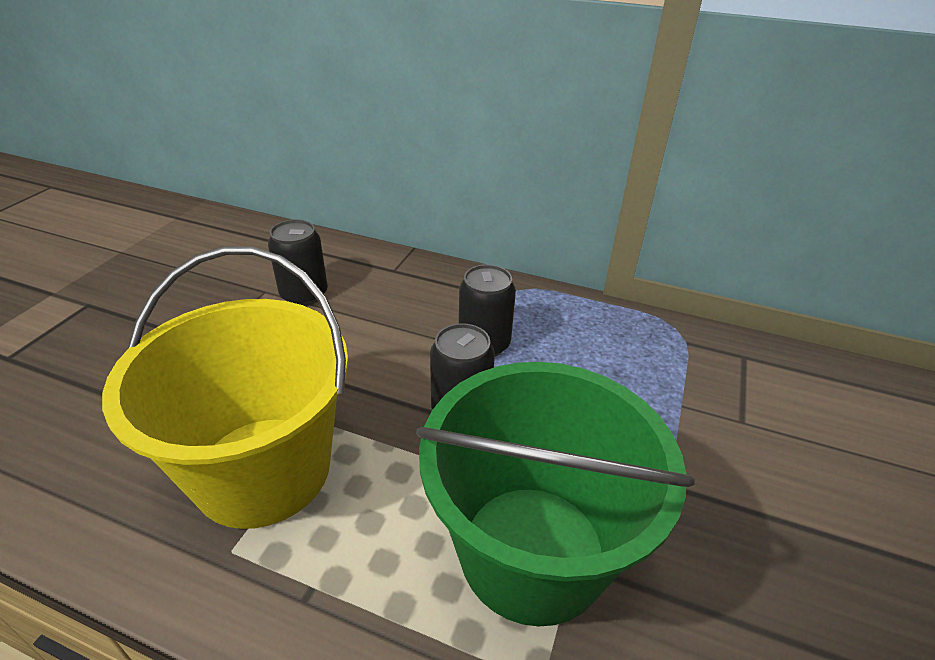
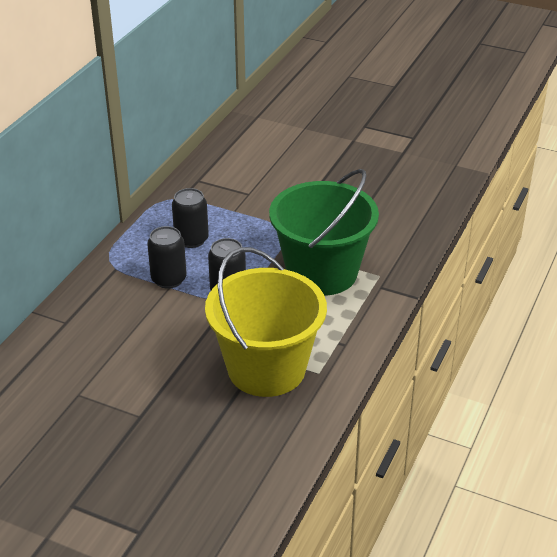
camera: 85 degrees left, 0 degrees up
black can [268,220,328,306] -> black can moved to [172,188,209,248]

